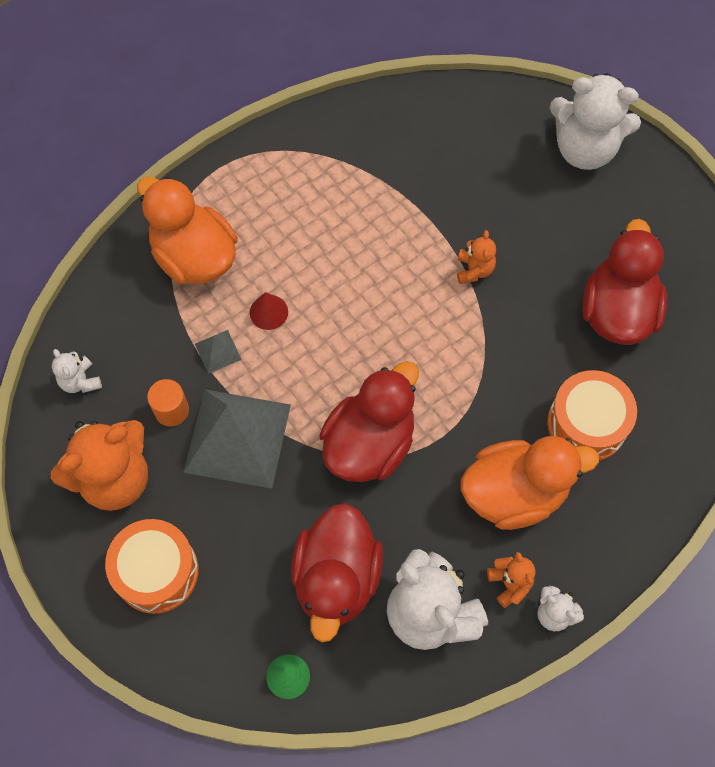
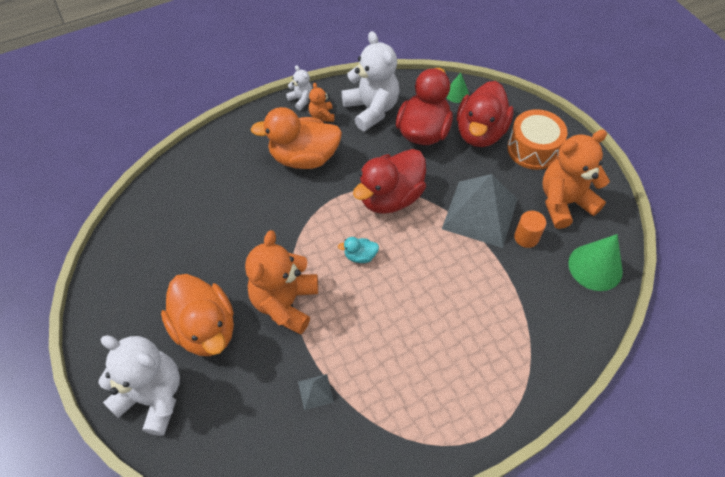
camera: 170 degrees left, 10 degrees down
white teddy bear [52,349,102,393] -> green cone [568,234,623,291]
orange duck [137,177,238,284] -> orange duck moved to [161,274,234,356]
grey pyramid [195,330,242,374] -> grey pyramid moved to [298,374,334,410]
red cone [250,292,288,330] -> none
orange teddy bear [457,230,496,284] -> orange teddy bear [245,230,318,334], size x2.14
orange drum [547,370,637,461] -> none
red duck [582,219,667,345] -> red duck moved to [457,81,514,147]
none -> turquoise duck [338,237,379,263]

